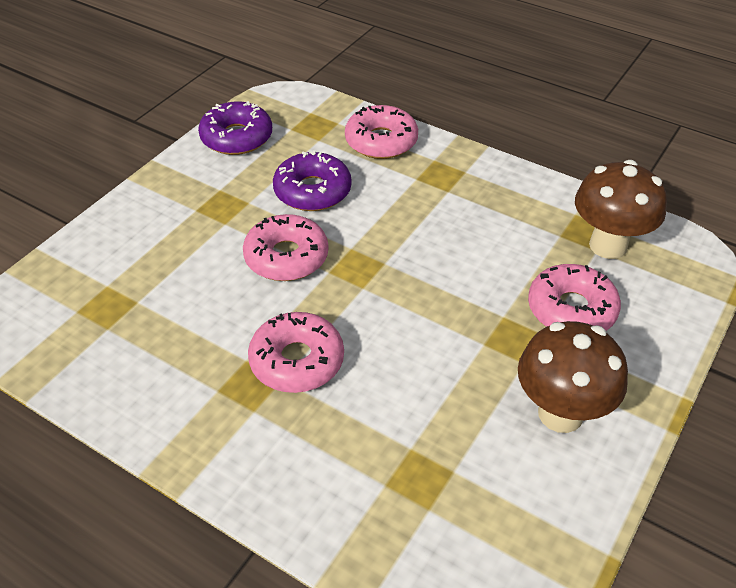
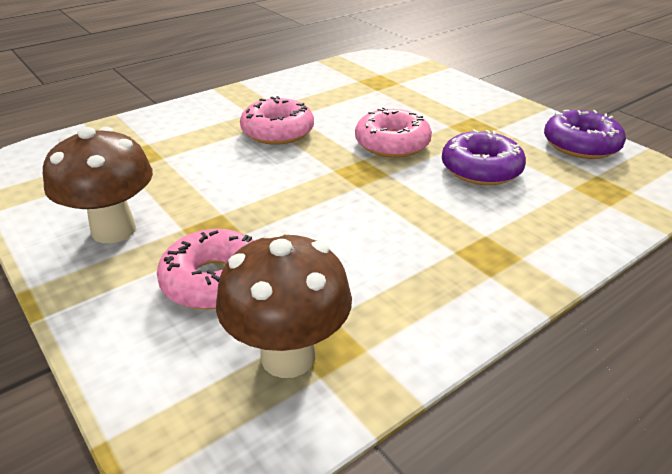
camera: 110 degrees right, 10 degrees down
pink donut [345,105,418,159] -> none

